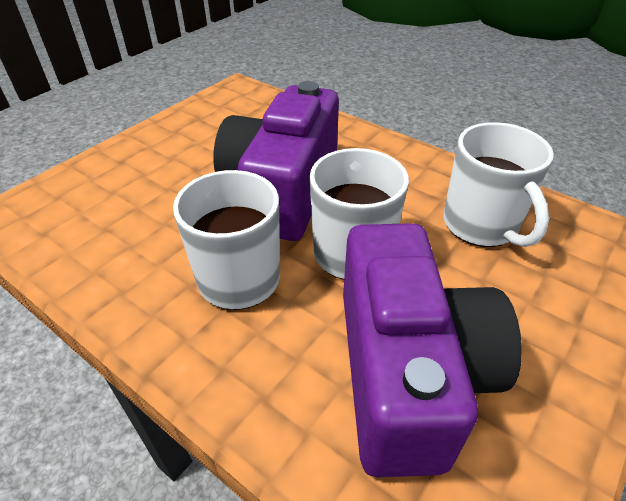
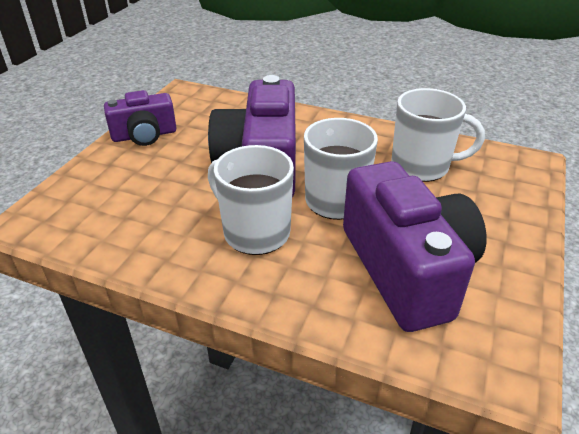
camera: 15 degrees left, 5 degrees down
white mug [444,122,554,247] -> white mug turned 45 degrees counterclockwise [391,88,485,182]
none -> purple camera [104,90,177,146]

